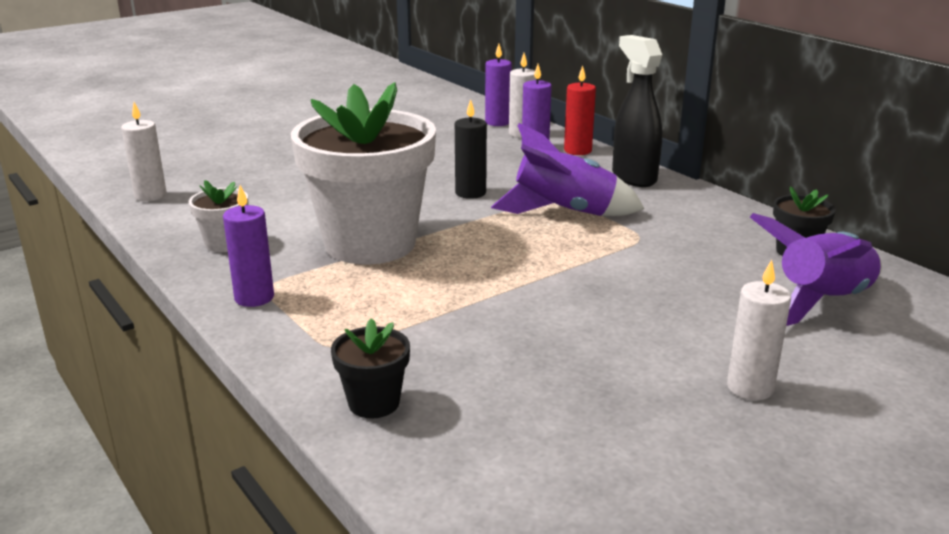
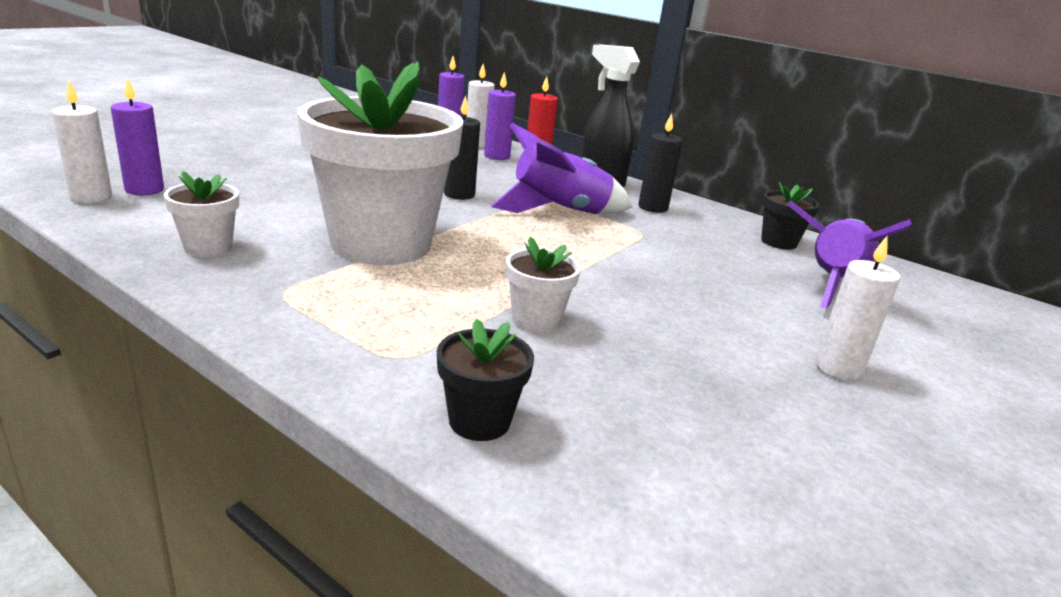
camera: 20 degrees left, 0 degrees up
purple candle [223,185,274,307] -> purple candle moved to [111,78,164,195]
none -> white flower pot [506,237,581,333]
none -> black candle [638,114,682,213]

